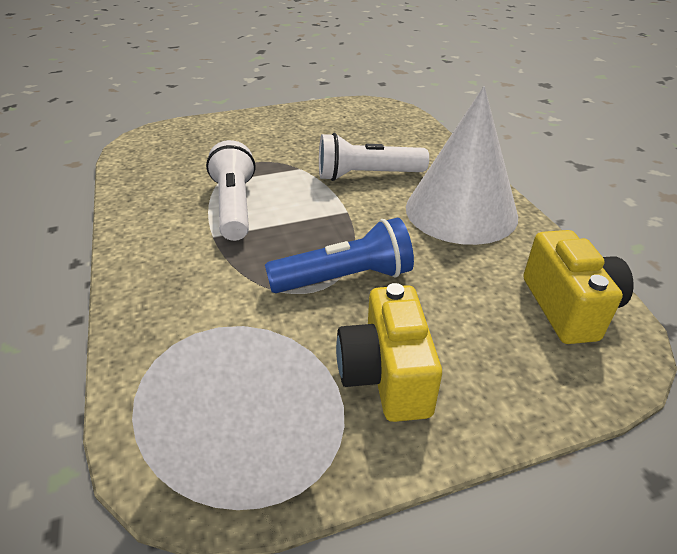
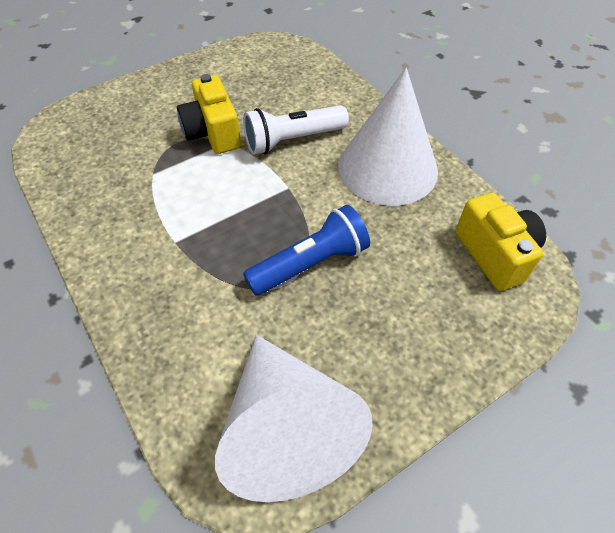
camera: 15 degrees left, 15 degrees up
white flashlight [206,140,255,241] -> none
yellow camera [336,283,442,422] -> yellow camera moved to [177,74,241,154]

